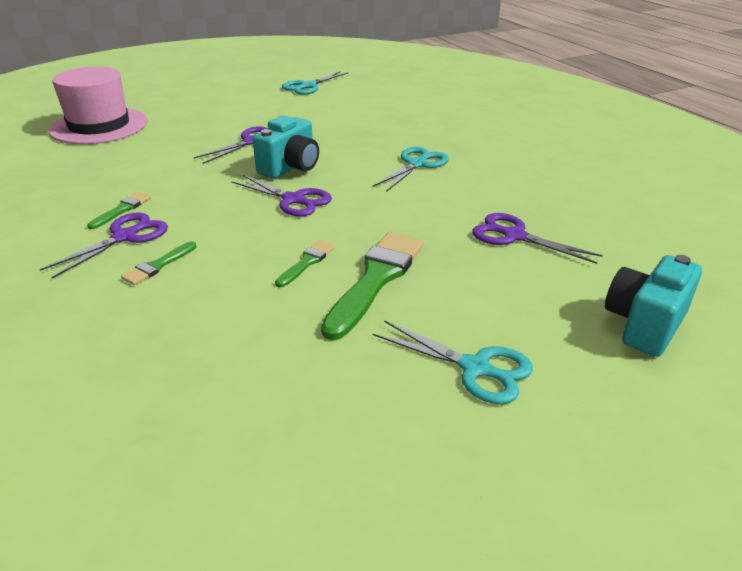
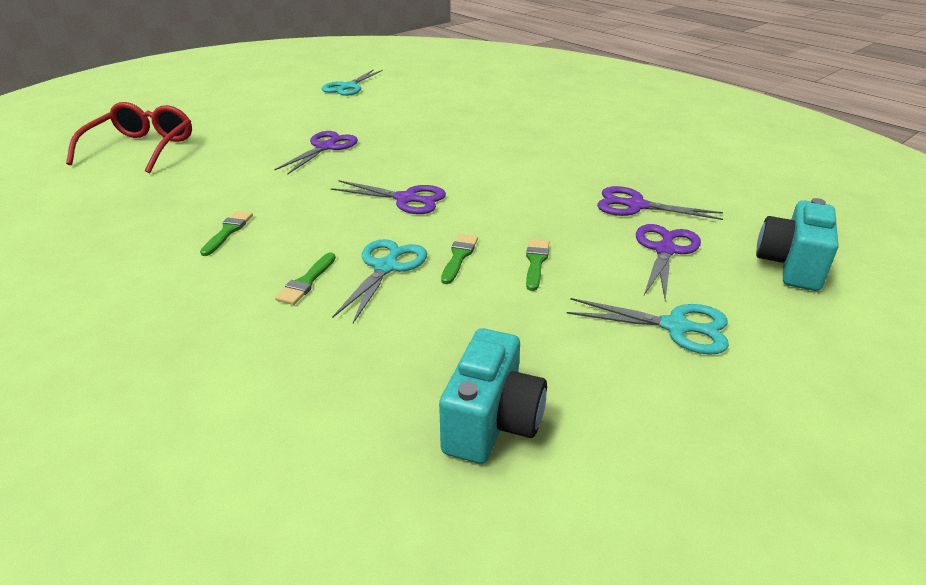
camera: 15 degrees left, 0 degrees up
purple scissors [40,212,168,279] -> purple scissors moved to [636,224,701,301]
pink hat [49,66,148,144] -> red glasses [66,102,192,173]
turquoise camera [252,115,319,178] -> turquoise camera moved to [439,328,547,464]
green brush [321,232,424,340] -> green brush [526,239,549,291], size x0.49
turquoise scissors [373,147,449,192] -> turquoise scissors moved to [332,239,427,323]

